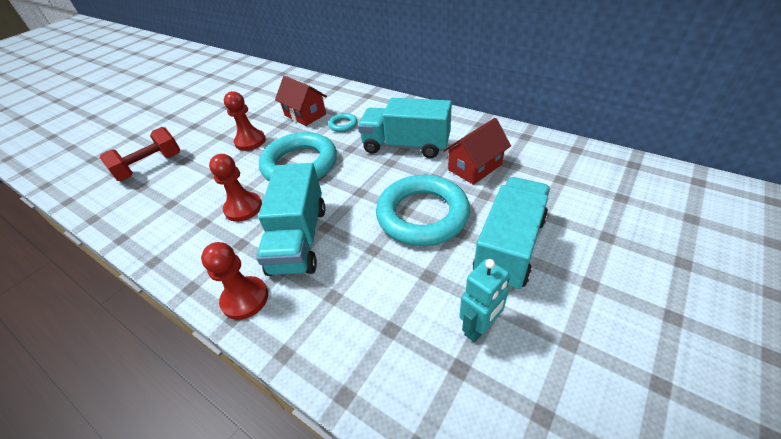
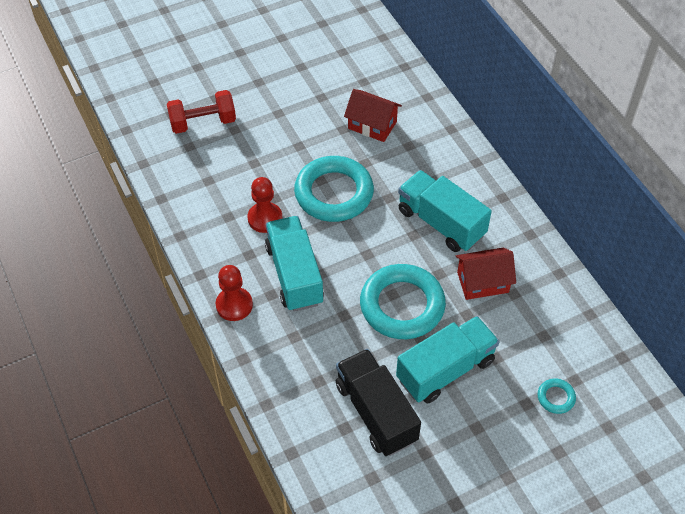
camera: 25 degrees right, 10 degrees up
red pawn [224,91,266,151] -> none
turquoise truck [256,163,325,276] -> turquoise truck turned 135 degrees clockwise [265,216,324,312]
red house [275,76,327,126] -> red house turned 45 degrees counterclockwise [344,89,402,142]
turquoise ring [328,113,357,132] -> turquoise ring moved to [538,378,576,414]
turquoise robot [459,259,510,343] -> black truck [336,349,421,456]

